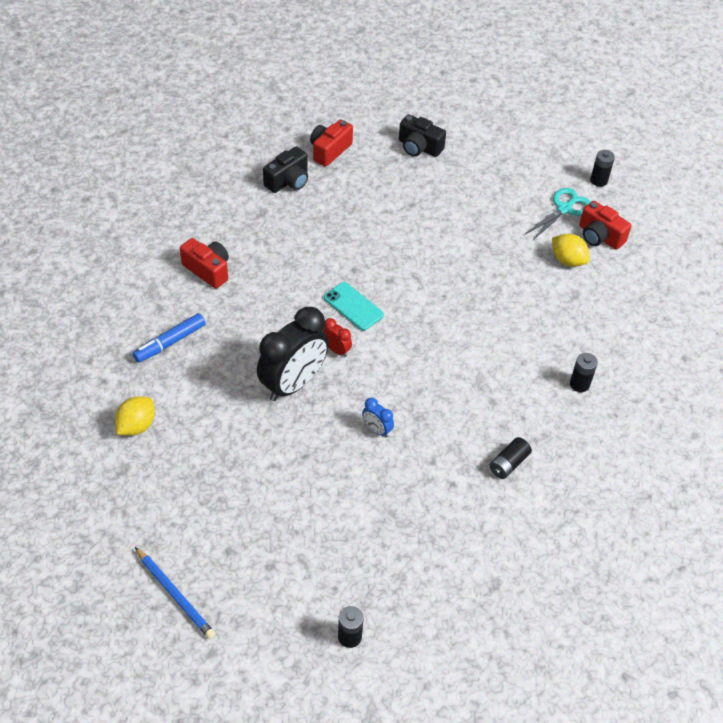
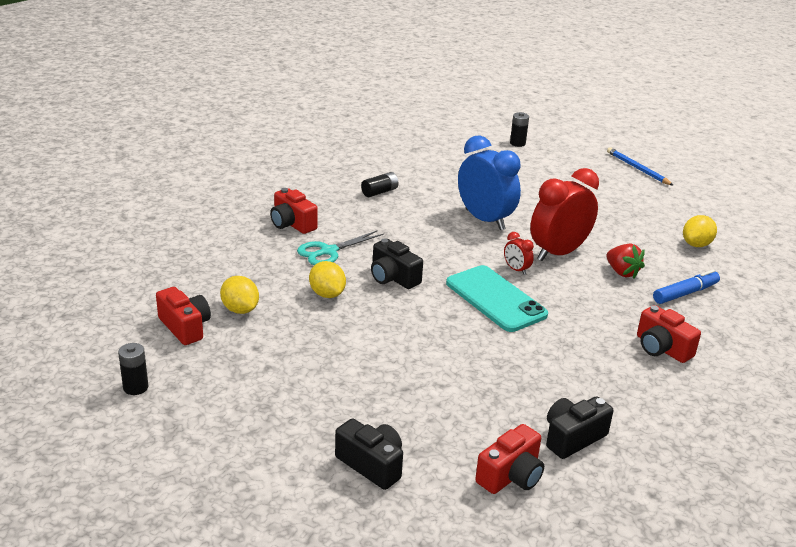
camera: 170 degrees left, 20 degrees down
black clock [257,307,329,401] -> red clock [530,168,599,261]
turquoise phone [324,282,384,331] -> turquoise phone [446,265,548,332], size x1.61
blue clock [362,398,394,437] -> blue clock [458,135,521,230], size x2.32
turquoise scissors [525,188,591,241] -> turquoise scissors moved to [297,231,384,265]
black battery [570,353,598,392] -> red camera [270,188,318,234]
none -> yellow lemon [309,261,346,298]
none -> black camera [371,239,423,289]
none -> red strawberry [606,244,645,278]

